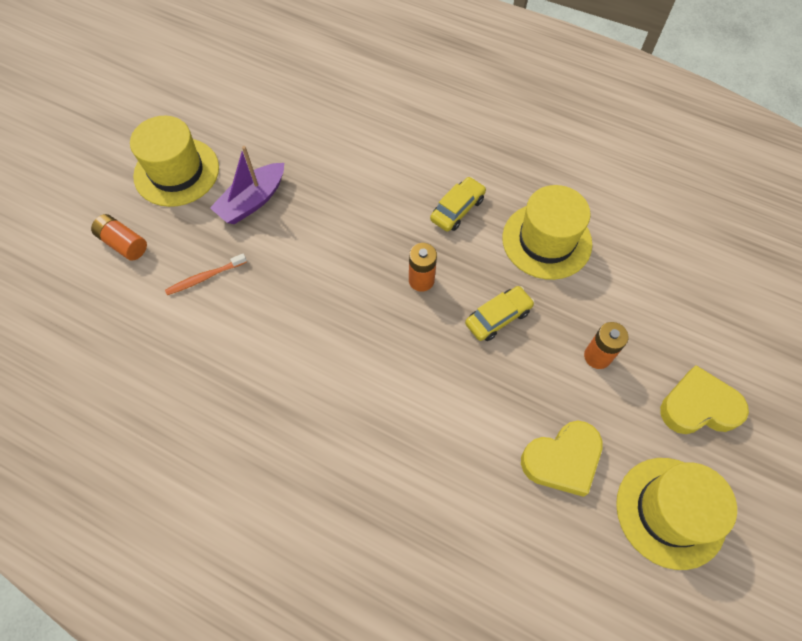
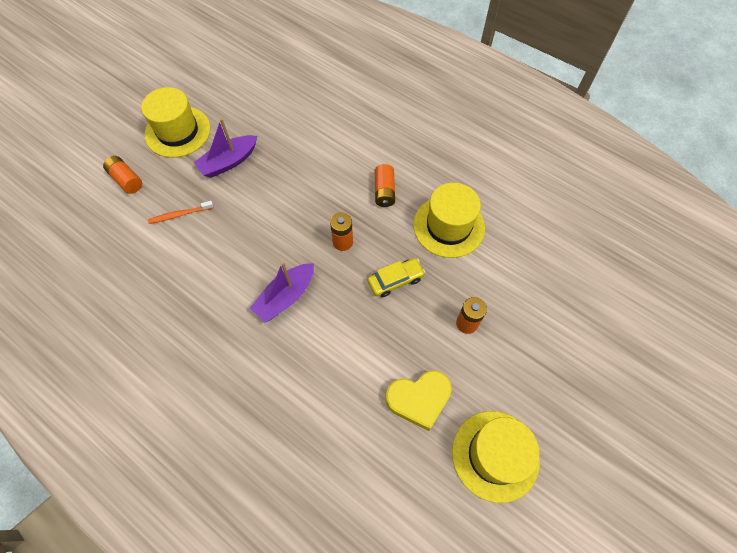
camera: 10 degrees right, 0 degrees up
yellow car [430,177,486,232] -> orange battery [375,164,395,207]
yellow heart [660,365,749,434] -> none
none -> purple boat [250,262,314,323]

